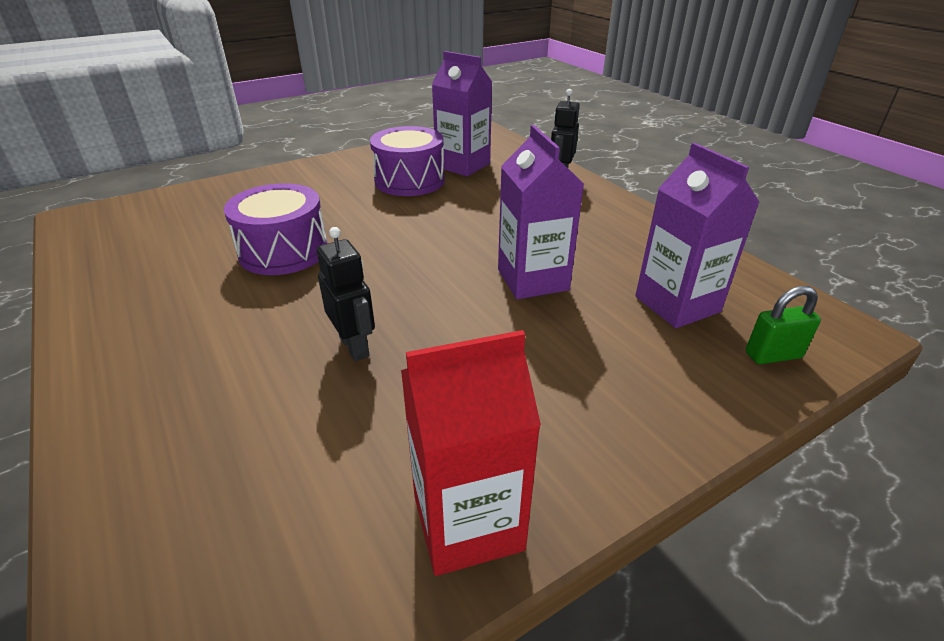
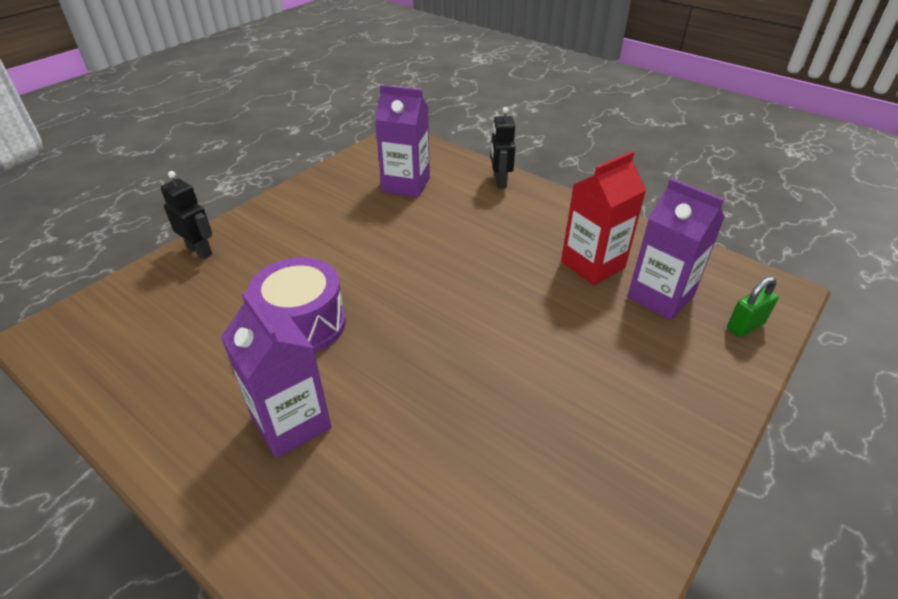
camera: 20 degrees left, 5 degrees up
black robot [317,227,375,361] -> black robot moved to [160,171,212,259]
purple drum [370,126,445,196] -> none
red carton [401,330,541,576] -> red carton moved to [561,151,646,285]
purple carton [498,125,584,299] -> purple carton moved to [221,292,331,459]

